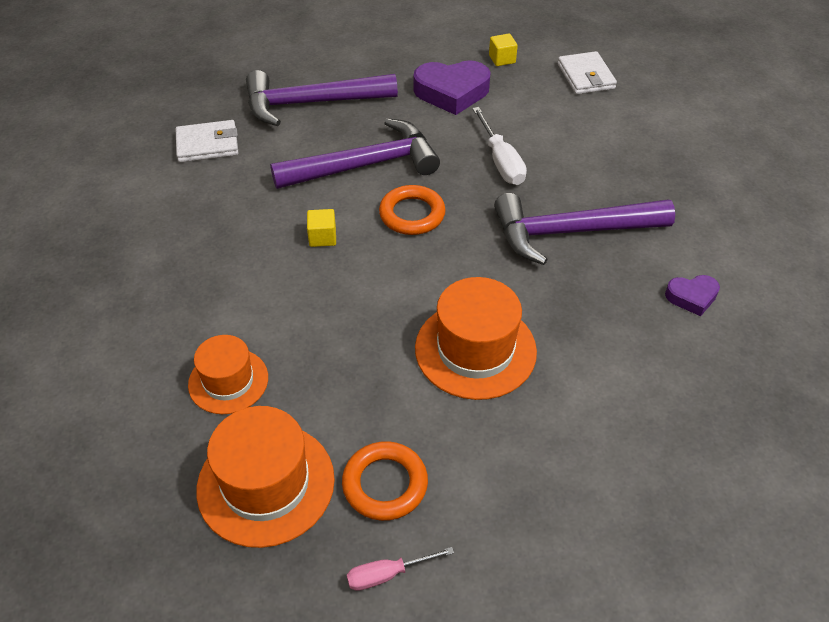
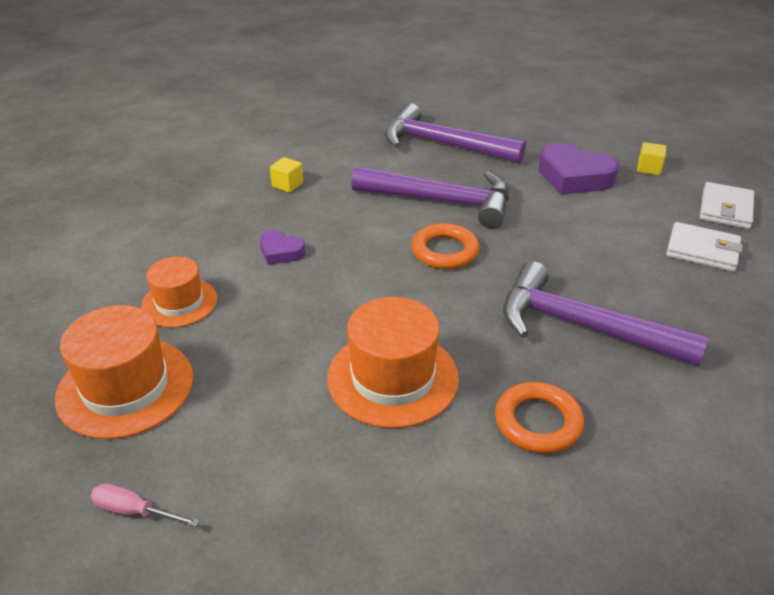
camera: 35 degrees right, 10 degrees down
white wallet [176,120,238,162] -> white wallet moved to [666,222,743,272]
yellow cube [307,209,336,247] -> yellow cube moved to [270,157,303,193]
orange ring [342,441,428,521] -> orange ring moved to [495,382,584,453]
white screwdriver [472,107,527,185] -> none
purple heart [665,275,720,316] -> purple heart moved to [260,230,305,265]

